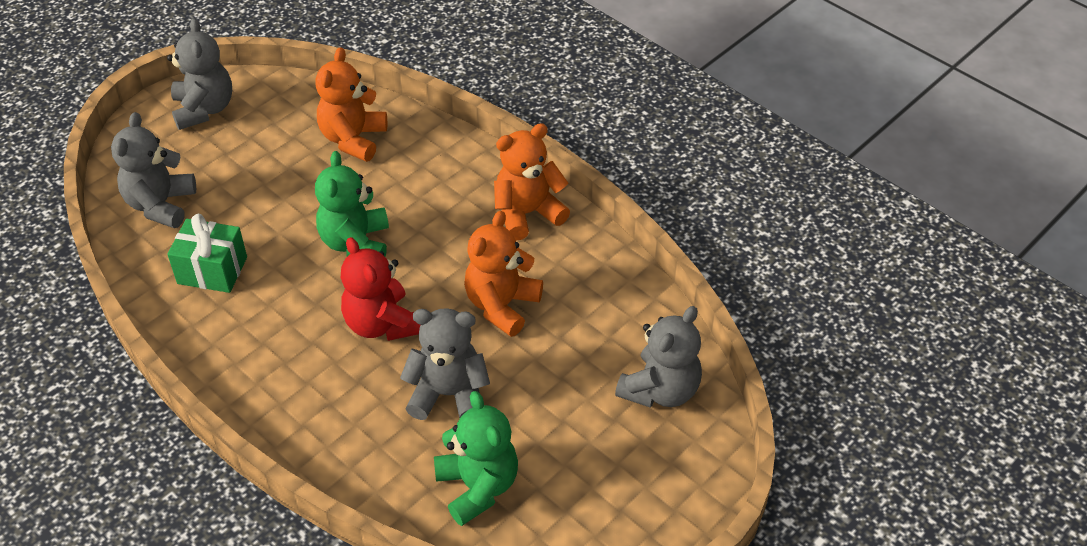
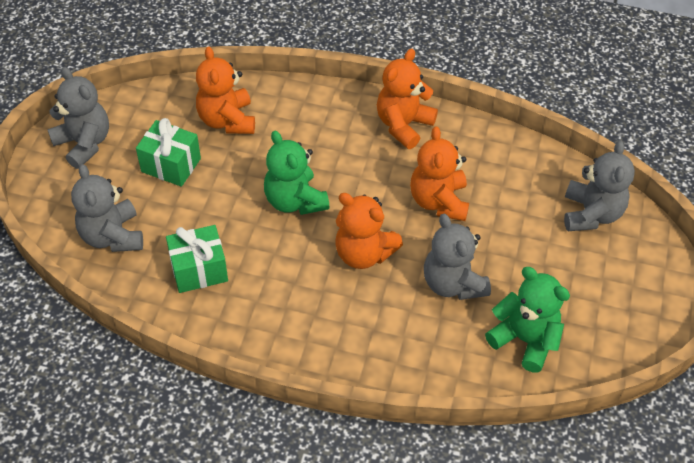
camera: 30 degrees left, 5 degrees up
red teddy bear [341,237,421,341] -> orange teddy bear [335,193,403,269]
grey teddy bear [400,308,490,420] -> grey teddy bear turned 90 degrees counterclockwise [424,214,491,300]
none -> green gift [136,118,201,187]

